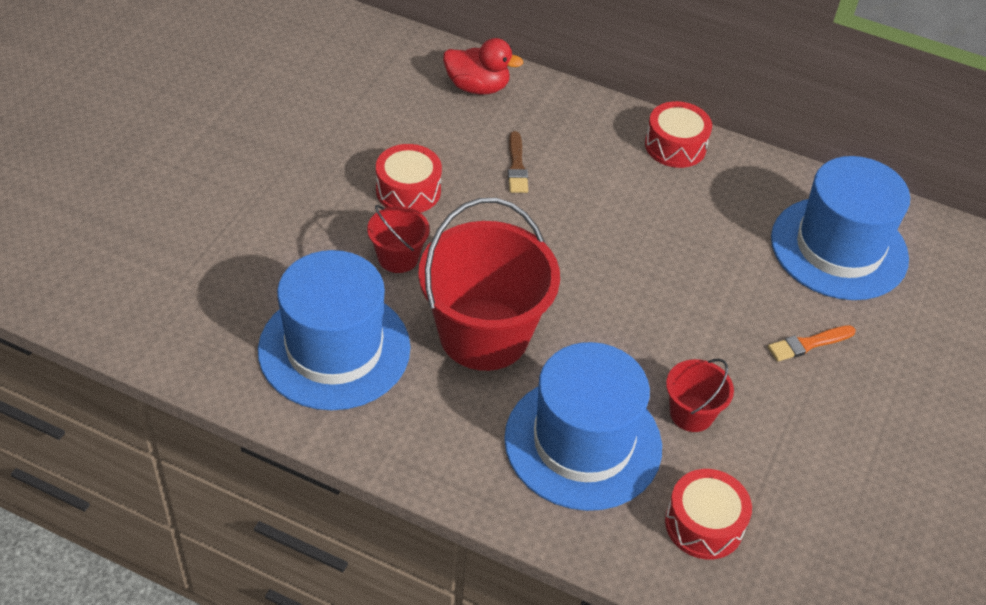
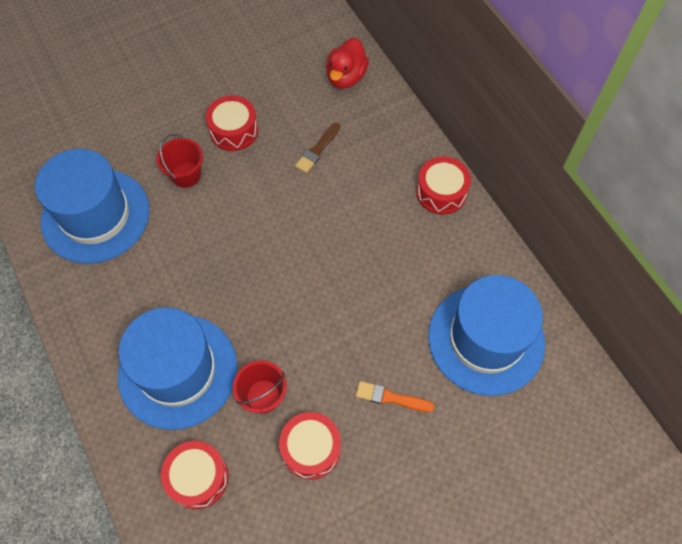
camera: 40 degrees right, 15 degrees up
red bucket [418,198,560,371] -> none
red duck [443,38,523,94] -> red duck turned 60 degrees clockwise [326,38,369,89]
none -> red drum [279,412,341,480]

